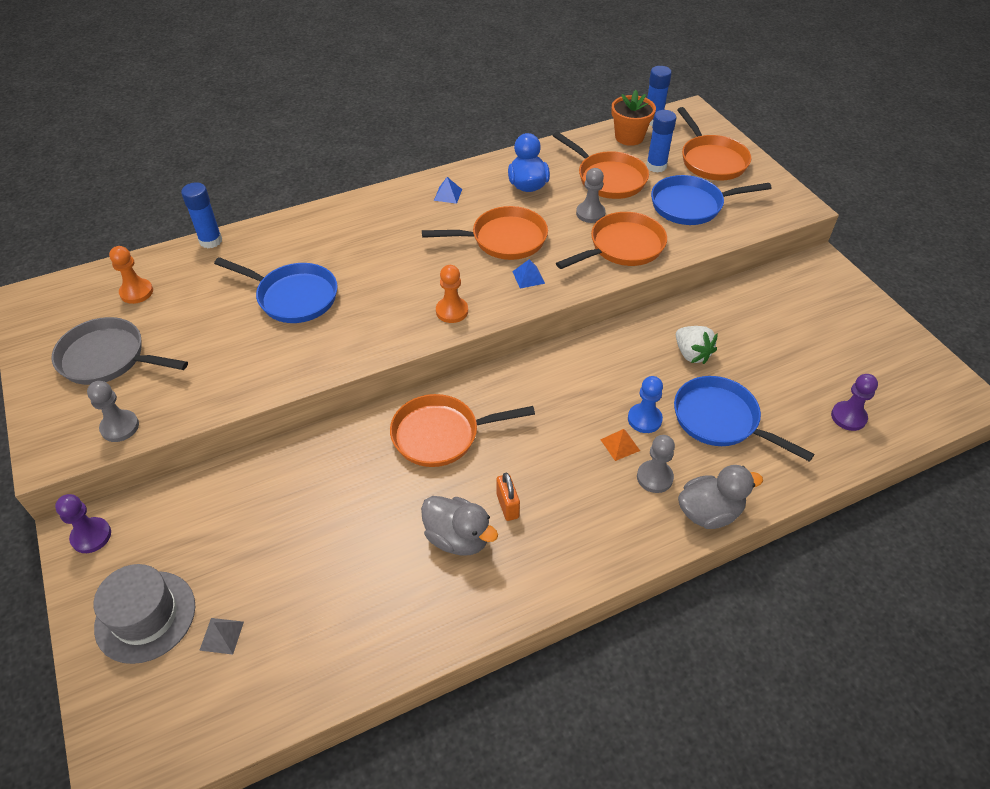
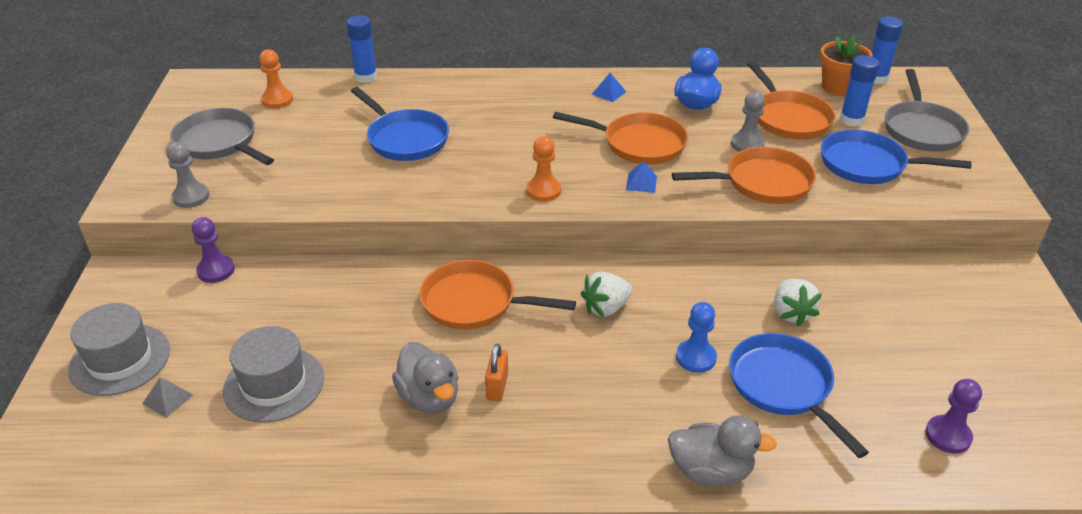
camera: 25 degrees right, 10 degrees down
purple pawn [55,494,111,553] -> purple pawn moved to [192,217,235,283]
orange pyramid [600,429,640,461] -> none
grey pawn [637,435,675,493] -> none
orange pan [677,107,752,181] -> grey pan [885,69,970,152]
none -> grey hat [223,326,324,423]
none -> white strawberry [581,271,632,317]

